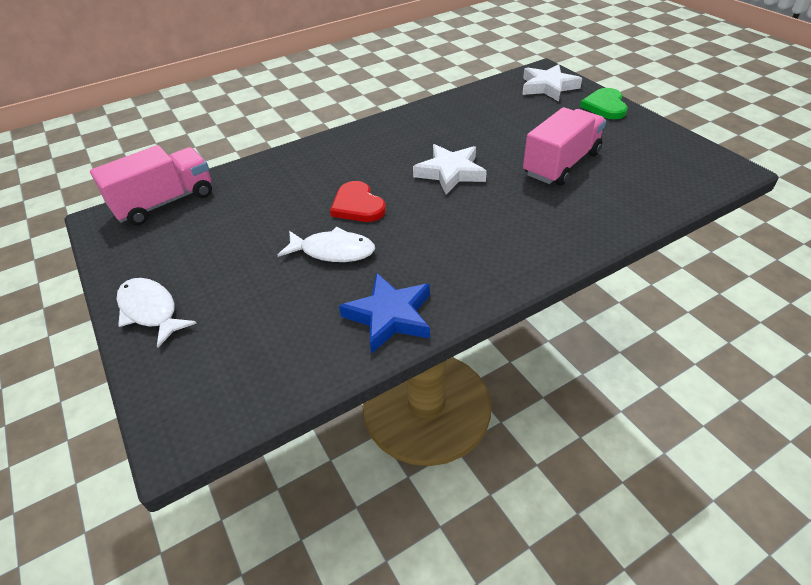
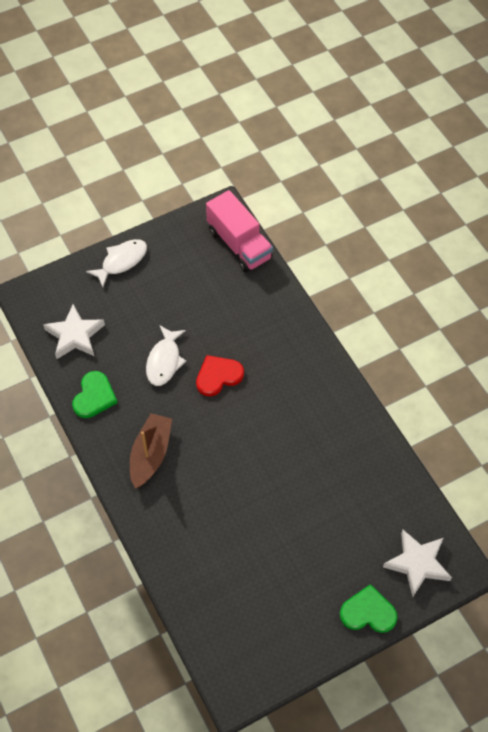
camera: 90 degrees right, 15 degrees up
blue star [339,272,430,354] -> green heart [72,371,118,418]
white star [413,144,487,195] -> white star moved to [43,304,105,359]
pink truck [523,107,606,186] -> none
none -> brown boat [130,413,172,488]

